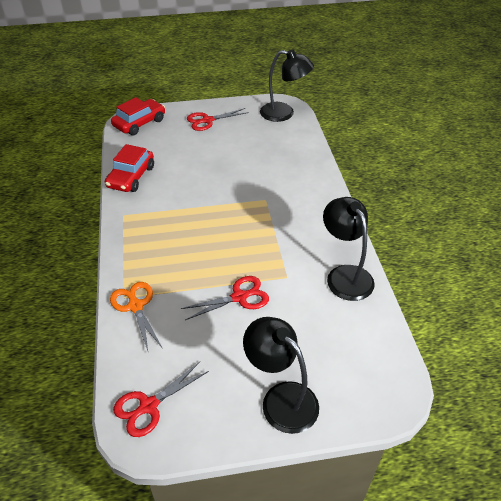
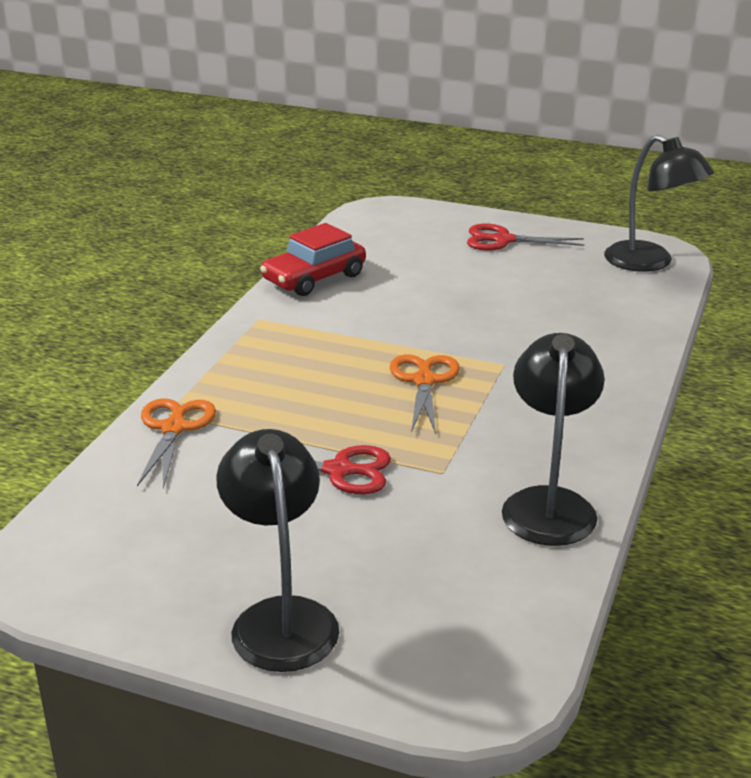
camera: 30 degrees right, 15 degrees down
red car [111,97,165,135] -> none
red scissors [113,362,209,437] -> none
none -> orange scissors [390,354,460,434]

